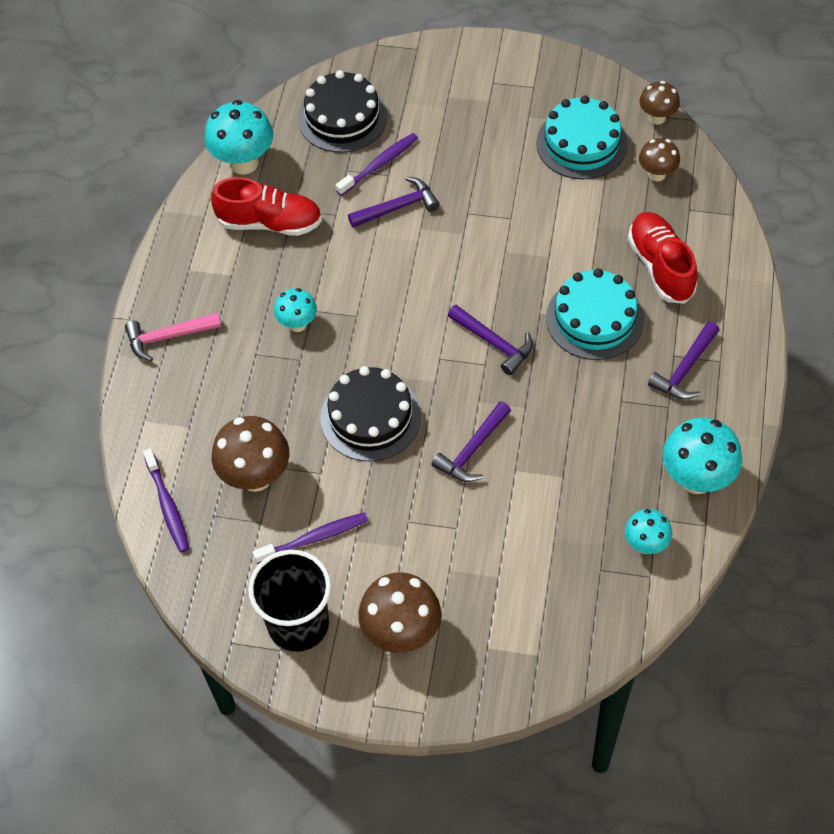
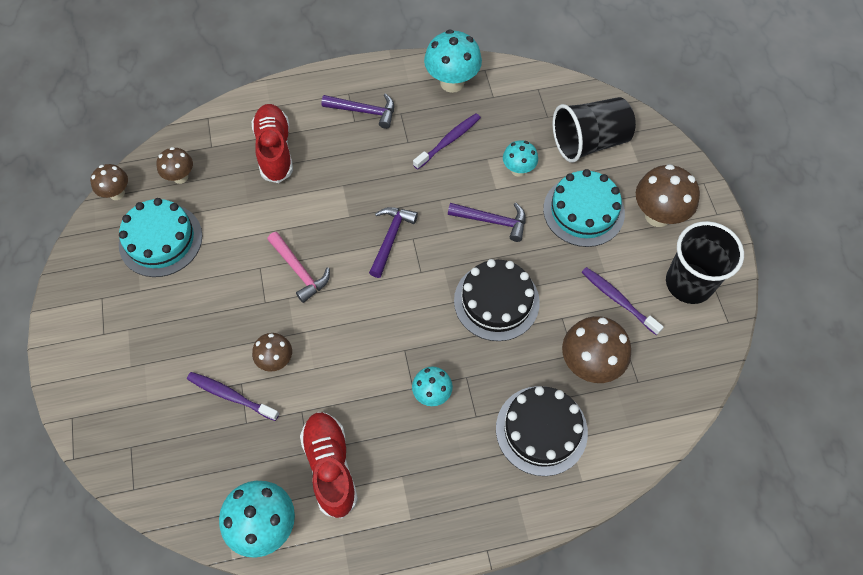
camera: 115 degrees left, 5 degrees up
pink hammer [125,312,221,362] -> pink hammer moved to [267,232,330,303]
purple toothbrush [143,448,189,553] -> purple toothbrush moved to [413,113,481,170]
black cake [298,70,387,153] -> black cake moved to [496,386,588,476]
purple hammer [348,177,440,228] -> brown mushroom [252,333,292,372]
turquoise cake [546,268,644,360] -> turquoise cake moved to [543,169,625,247]
turquoise mushroom [625,509,672,554] -> turquoise mushroom moved to [503,140,538,177]
red shoe [628,212,698,304] -> red shoe turned 120 degrees clockwise [252,104,293,183]
none -> black cup [553,97,636,163]

